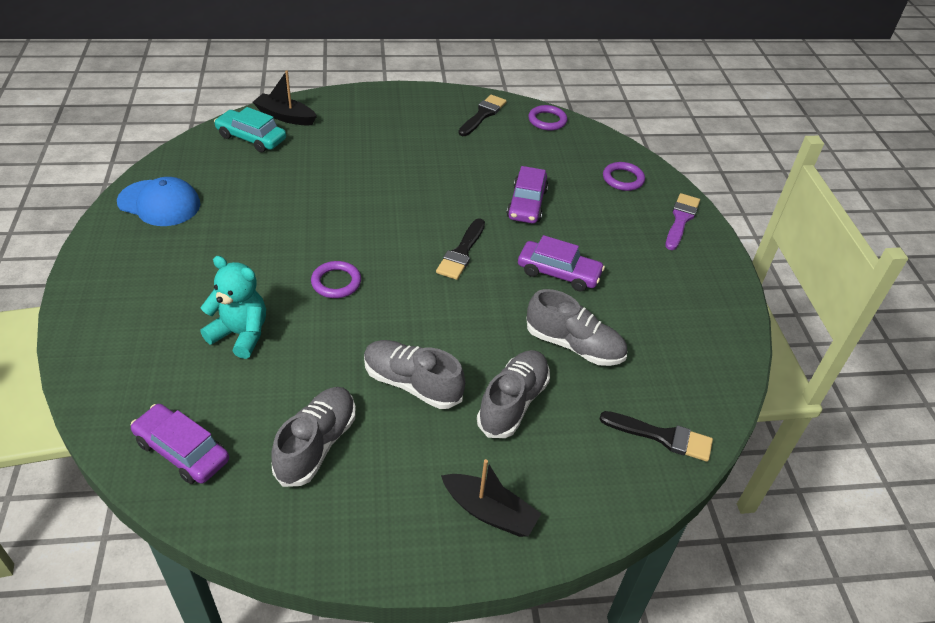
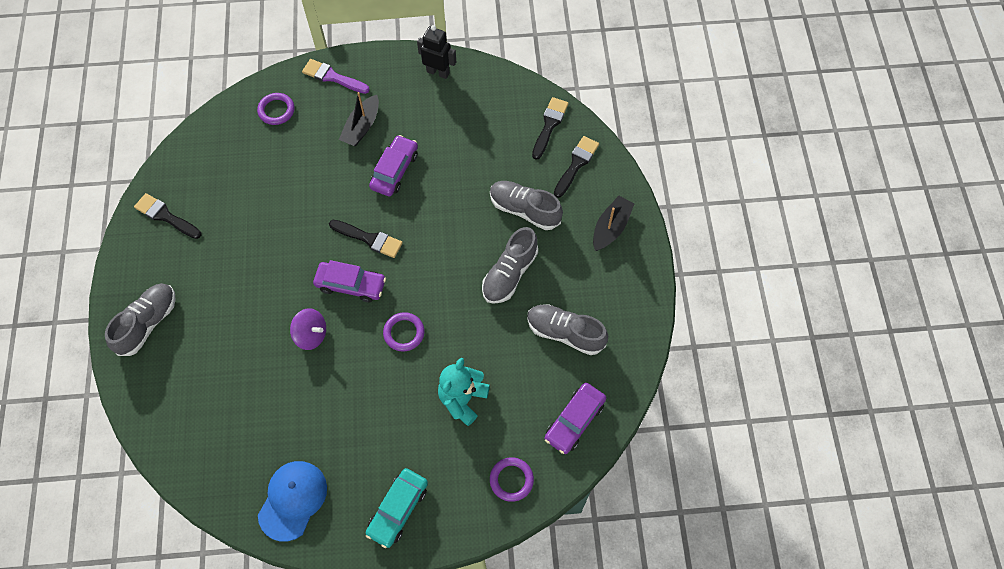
camera: 85 degrees left, 20 degrees up
turquoise car [214,107,286,152] -> turquoise car moved to [366,468,428,548]
black boat [253,70,317,125] -> black boat moved to [339,92,379,146]
purple car [507,166,548,224] -> purple car moved to [313,260,386,302]
grey shoe [526,289,627,366] -> grey shoe moved to [105,283,176,356]
purple ring [528,105,567,131] -> purple ring moved to [490,457,534,502]
none -> purple spinning top [290,308,326,350]
none -> black robot [417,25,456,79]
none -> black brush [554,136,599,198]

